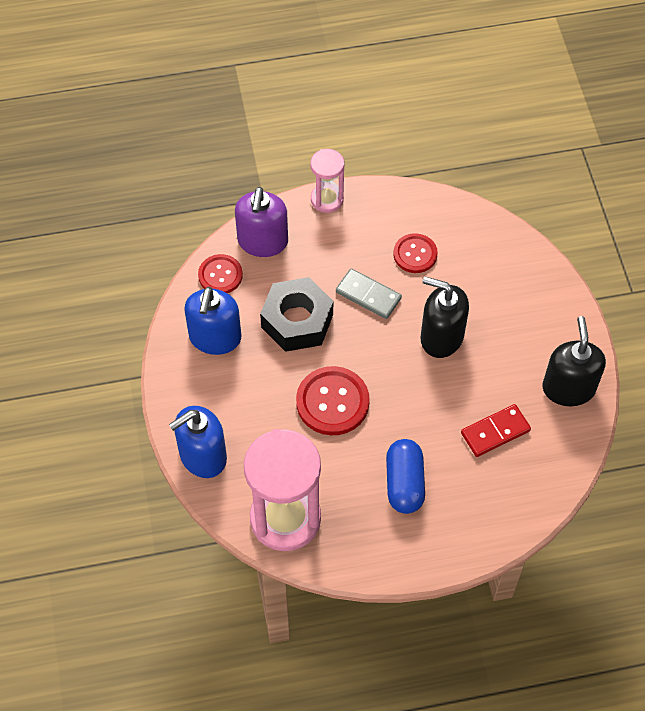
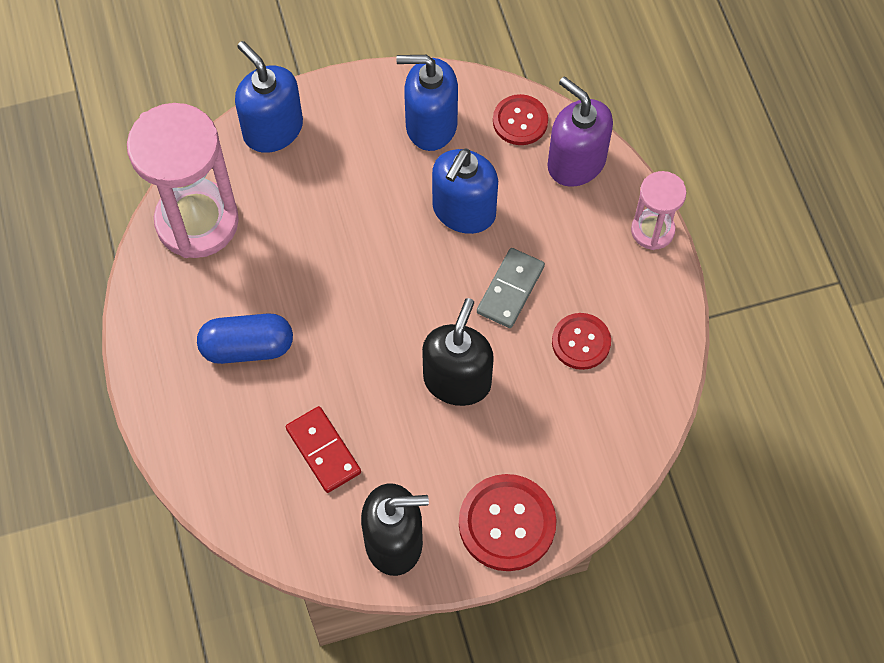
camera: 85 degrees right, 5 degrees up
purple soap dispenser [235,187,288,257] -> purple soap dispenser turned 45 degrees clockwise [547,77,613,187]
black nut [260,277,333,352] -> blue soap dispenser [432,148,498,234]
red button [296,366,370,435] -> red button moved to [459,474,557,571]

